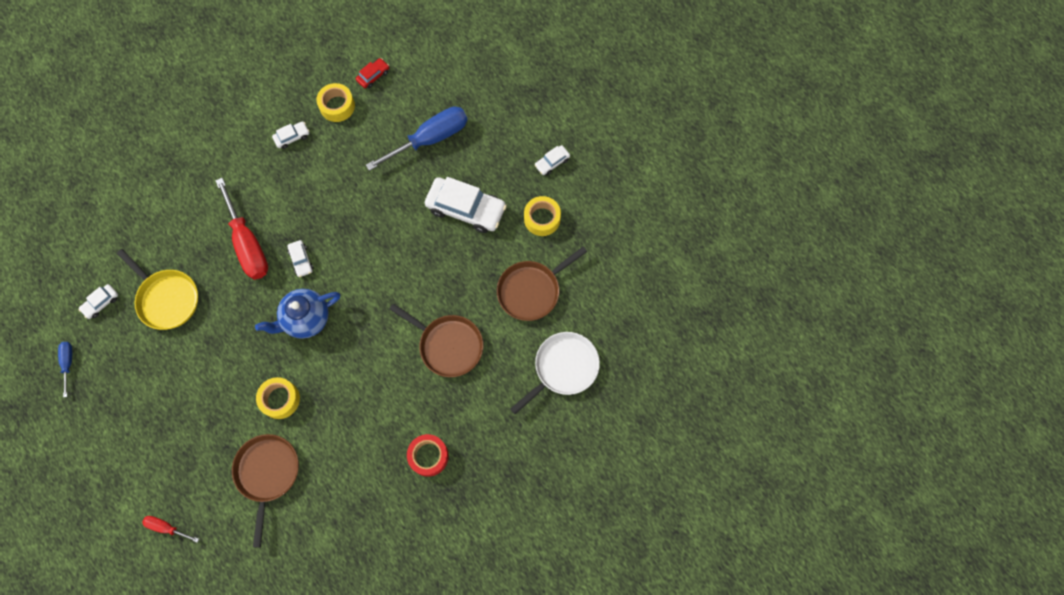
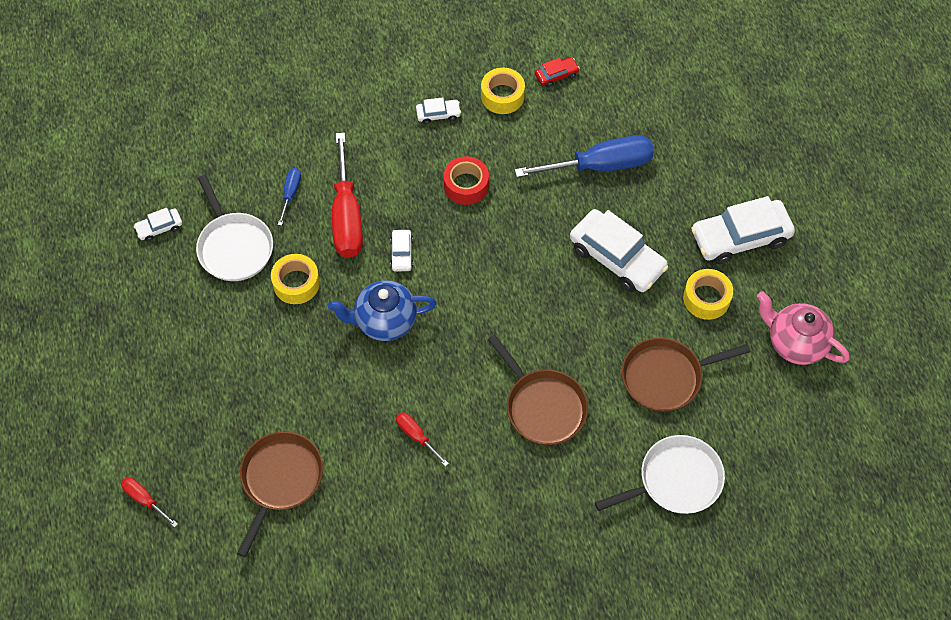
camera: 20 degrees right, 10 degrees down
blue screwdriver [58,342,72,397] -> blue screwdriver moved to [278,168,301,226]
yellow pan [117,249,198,330] -> white pan [196,175,273,281]
yellow tape [256,377,300,419] -> yellow tape moved to [271,254,320,304]
red tape [407,434,449,477] -> red tape moved to [444,156,489,205]
white car [535,145,570,175] -> white car [691,196,795,264], size x2.13
none -> red screwdriver [396,412,449,466]
none -> pink teapot [757,291,850,365]

